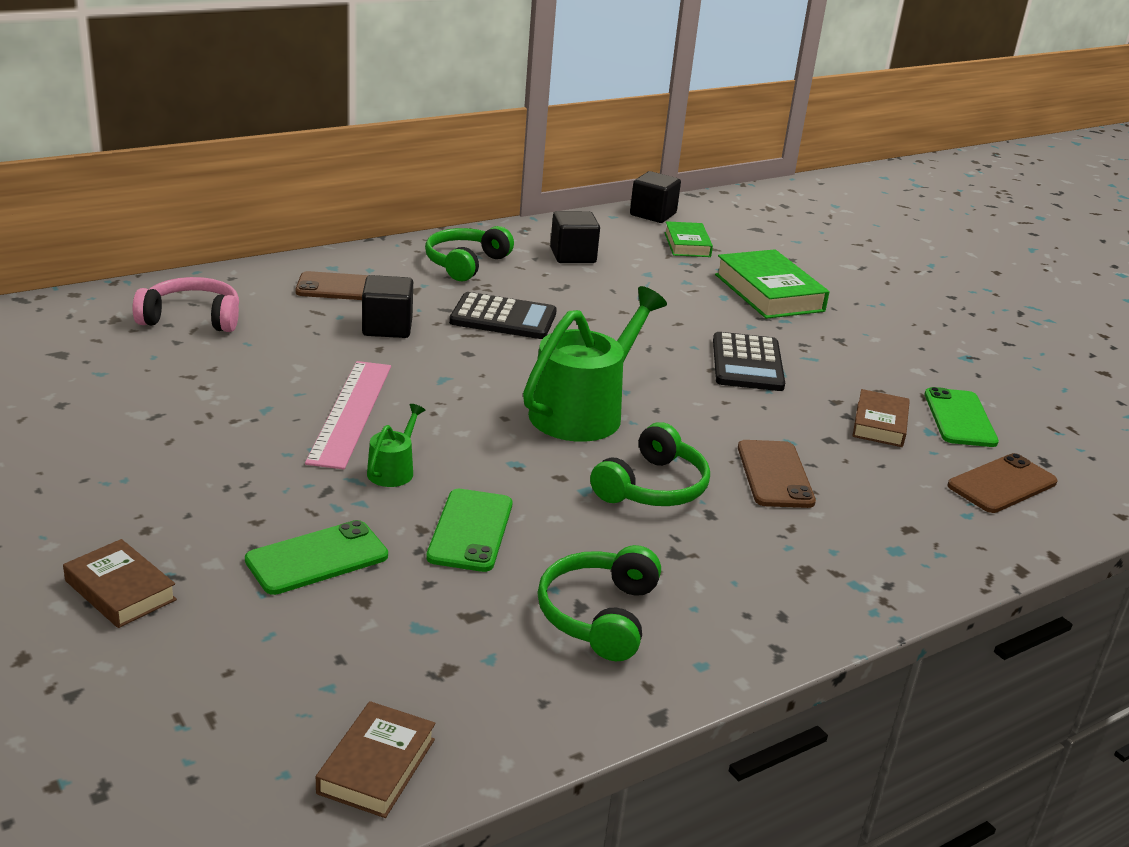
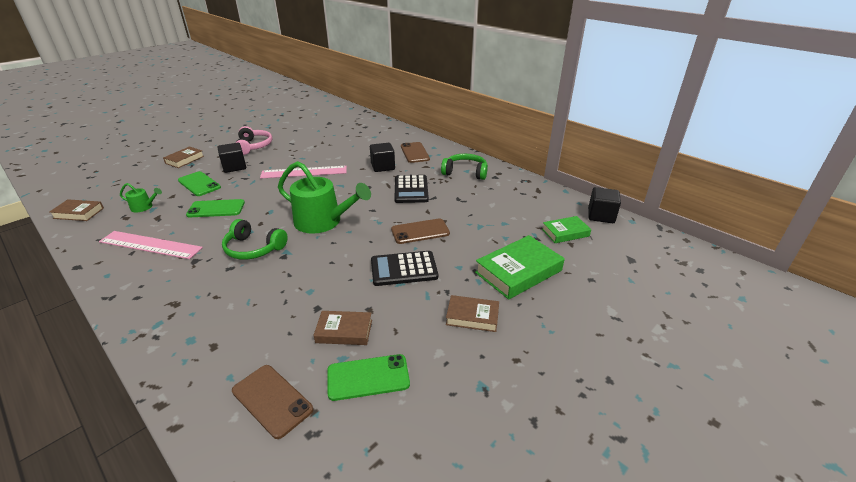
camera: 80 degrees right, 5 degrees up
pink headphones [132,277,239,332] -> pink headphones moved to [235,126,272,155]
green watering can [367,404,425,487] -> green watering can moved to [120,183,162,212]
green headphones [537,545,661,661] -> pink ruler [99,231,203,259]
black cube [550,211,600,263] -> black cube moved to [218,142,246,173]
brown phone [738,440,816,508] -> brown phone moved to [391,218,450,244]
none -> brown book [446,295,499,332]

